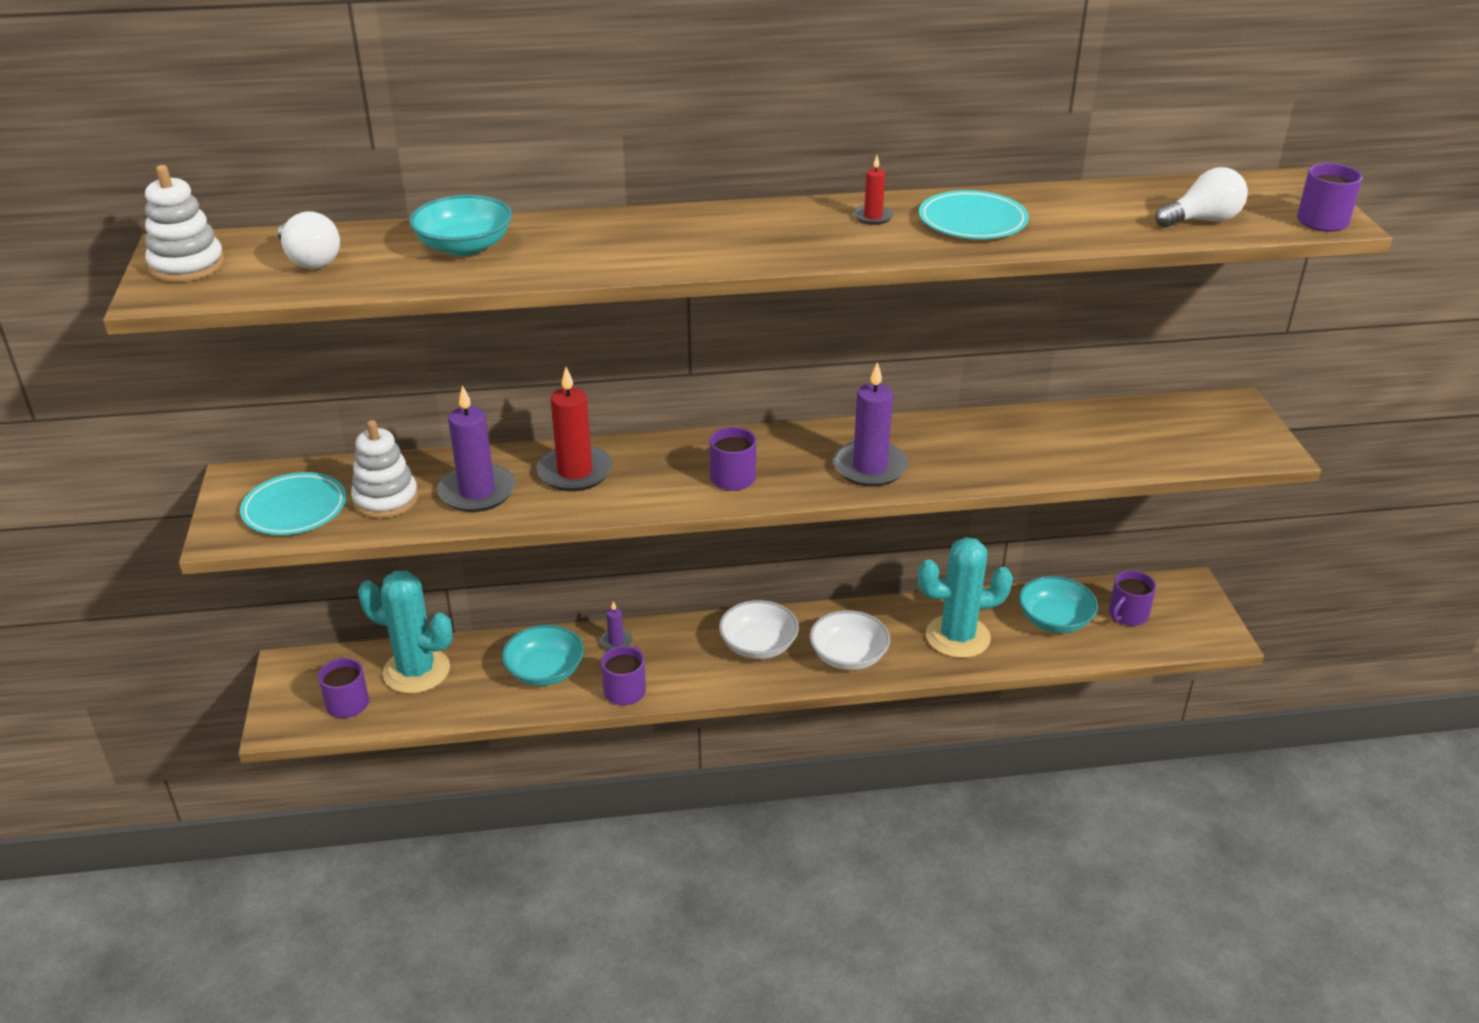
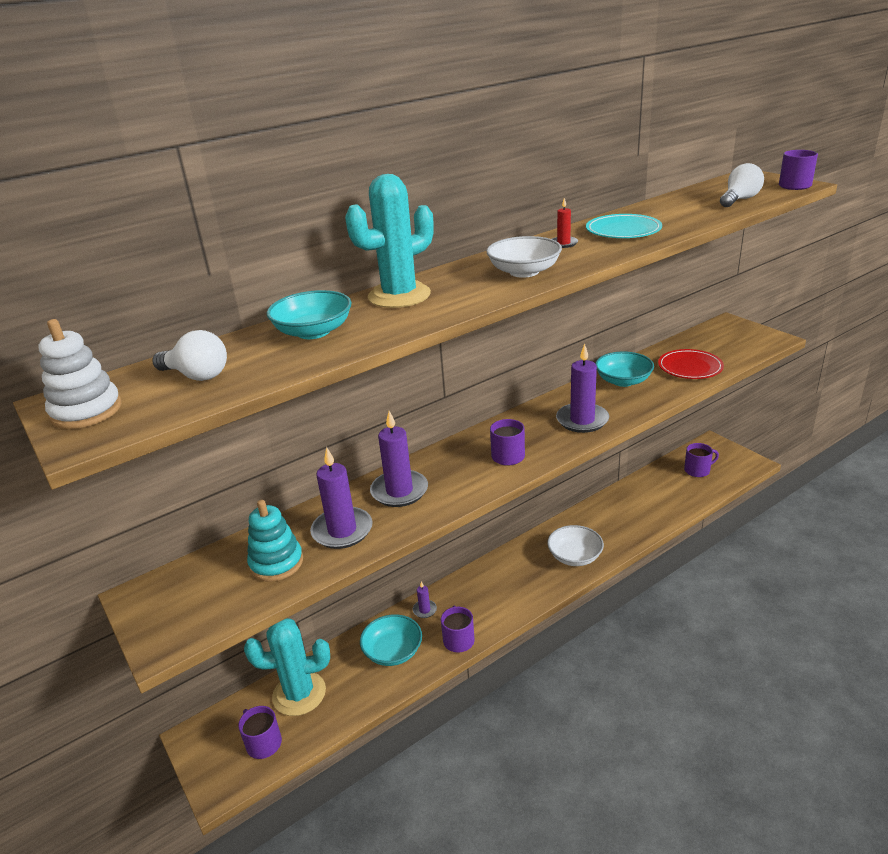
camera: 25 degrees left, 5 degrees down
turquoise plate [240,472,346,535] -> none
white stacking toy [351,420,418,519] -> turquoise stacking toy [247,500,303,582]
red candle [537,367,613,491] -> purple candle [370,411,428,507]
white bowl [719,600,799,659] -> white bowl moved to [487,236,562,278]
turquoise cactus [918,537,1013,658] -> turquoise cactus moved to [345,174,434,308]
turquoise bowl [1019,576,1098,633] -> turquoise bowl moved to [595,351,654,387]
purple mug [1109,570,1156,626] -> purple mug turned 120 degrees counterclockwise [684,443,719,477]
none -> red plate [658,349,724,379]

